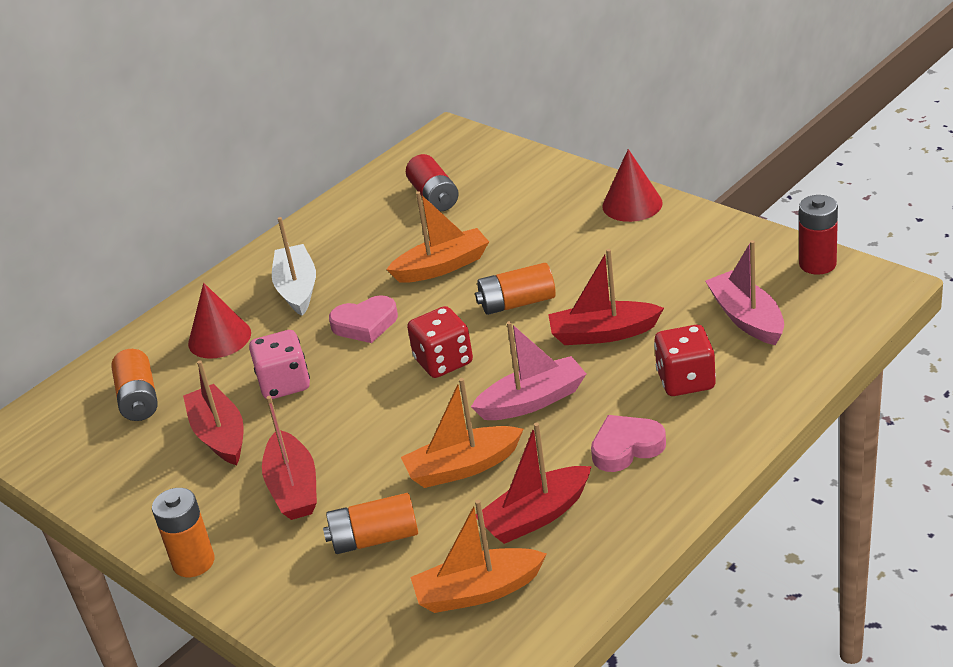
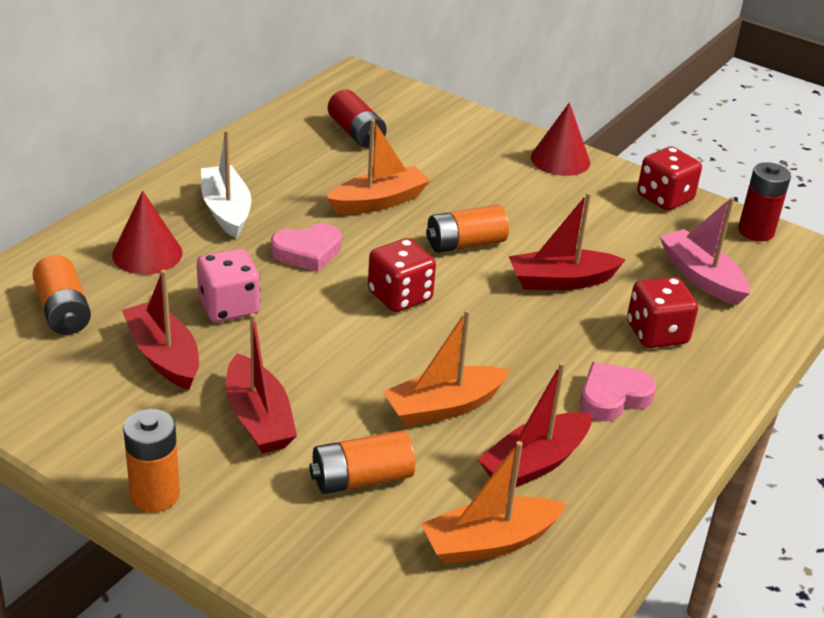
camera: 15 degrees left, 0 degrees up
pink boat [471,321,586,420] -> none
none -> red dice [637,147,702,210]

